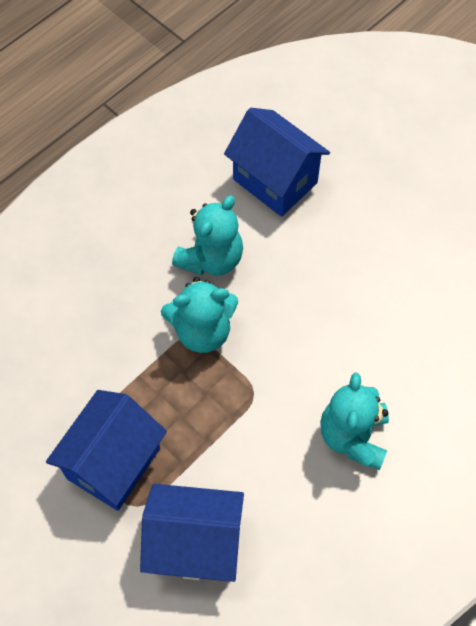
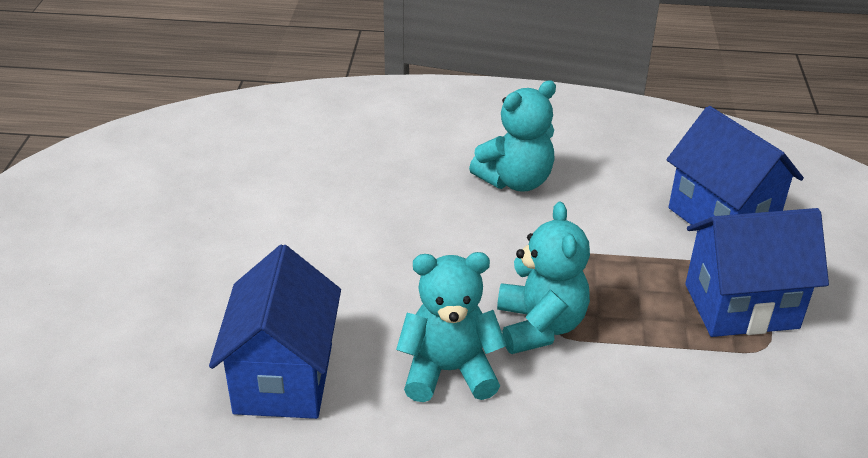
camera: 130 degrees left, 25 degrees down
turquoise teddy bear [161,277,238,353] -> turquoise teddy bear turned 45 degrees clockwise [497,202,590,354]

